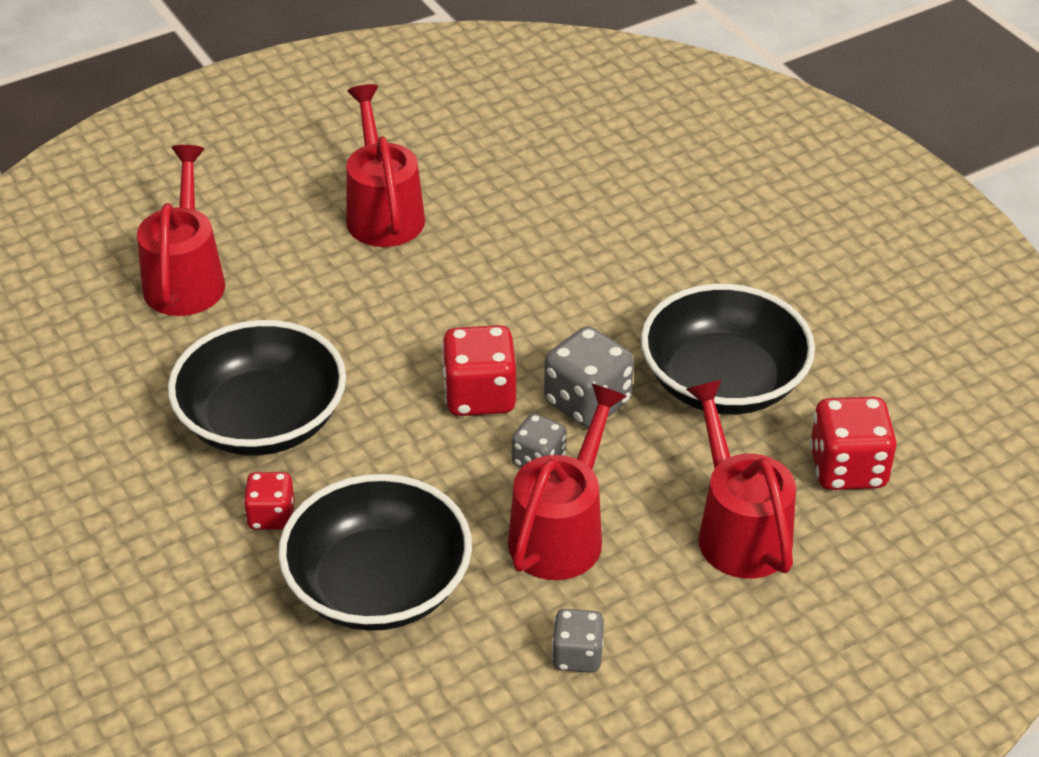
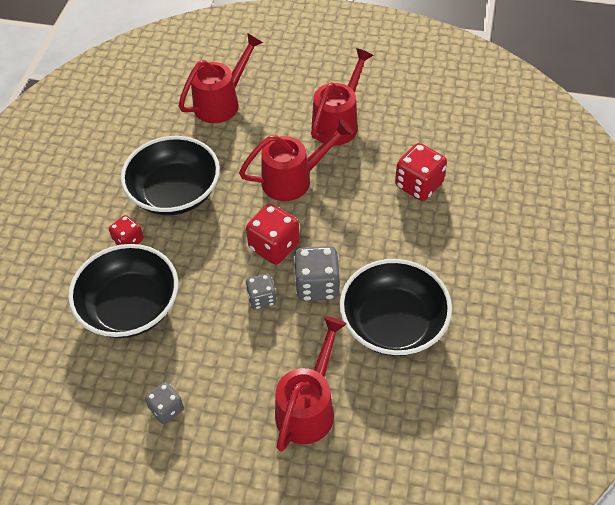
camera: 45 degrees right, 10 degrees up
red watering can [508,384,627,580] -> red watering can moved to [239,119,353,201]
red dice [809,397,897,490] -> red dice moved to [395,143,447,201]

